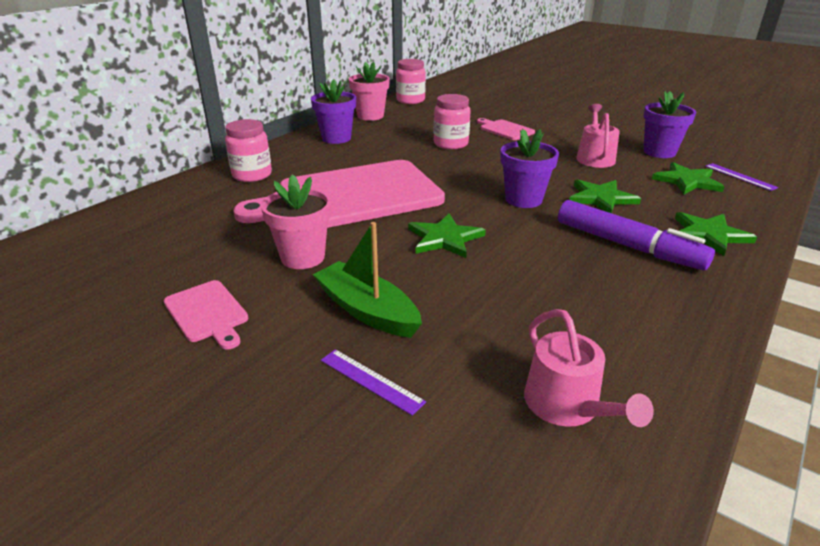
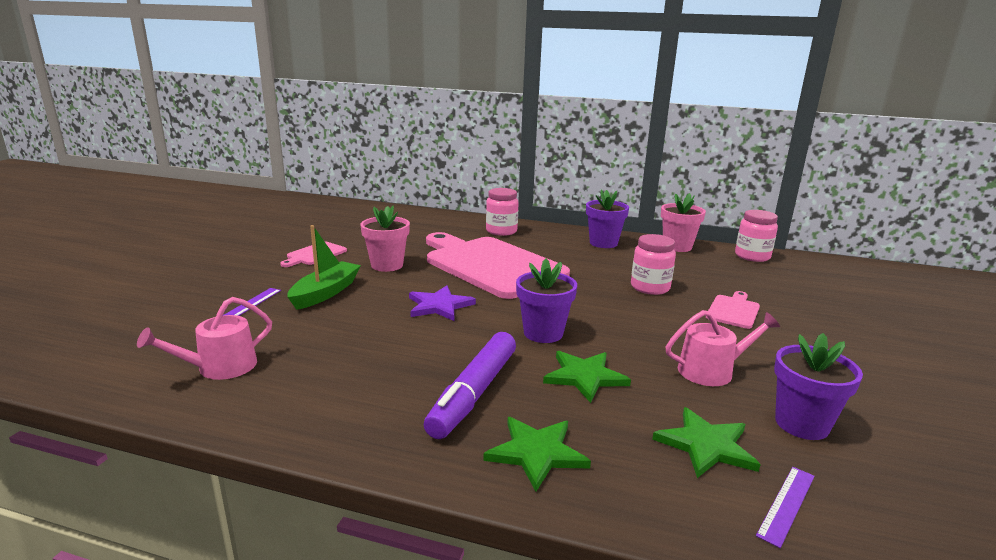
camera: 70 degrees right, 10 degrees down
green star [408,213,486,258] -> purple star [409,286,476,321]

